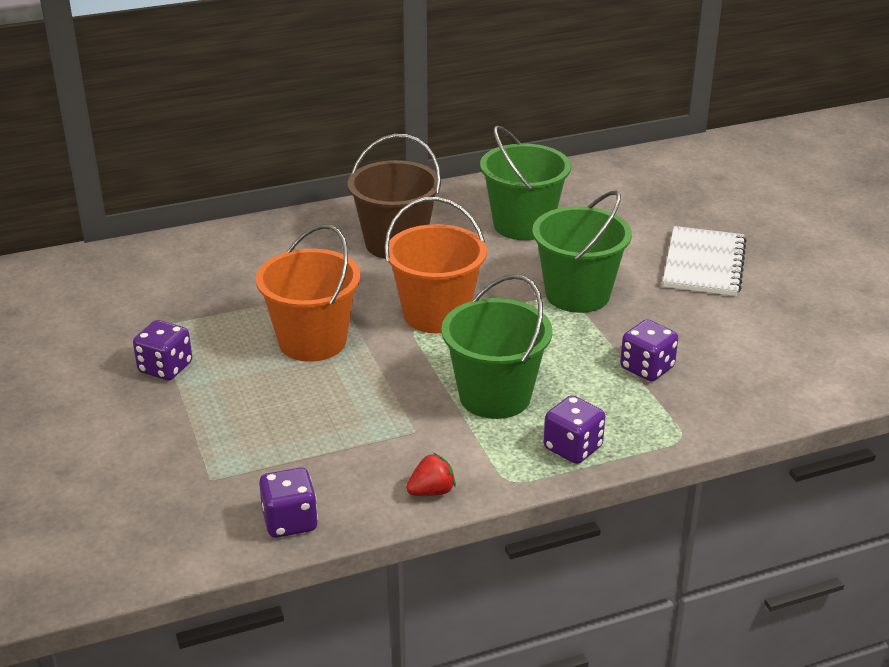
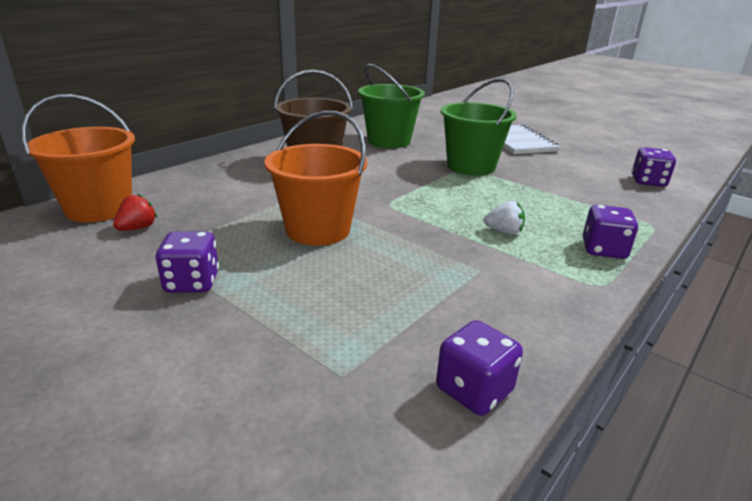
camera: 30 degrees left, 5 degrees down
orange bucket [384,197,487,333] -> orange bucket moved to [21,94,135,222]
red strawberry [406,453,456,496] -> red strawberry moved to [113,193,157,231]
green bucket [442,274,552,419] -> white strawberry [484,201,525,235]
purple dice [620,319,678,381] -> purple dice moved to [632,147,676,187]

